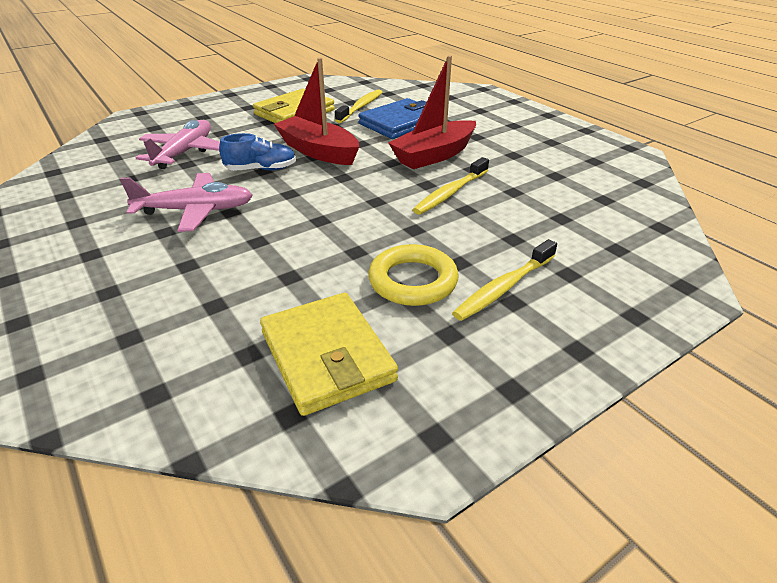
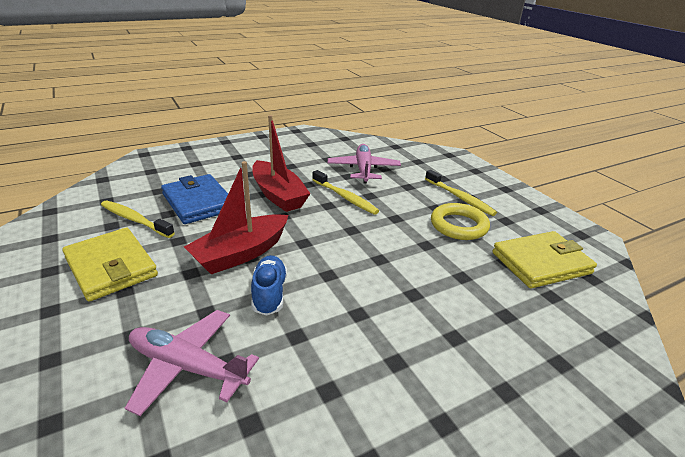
camera: 85 degrees left, 5 degrees down
pink plane [120,173,253,232] -> pink plane moved to [328,144,401,184]

